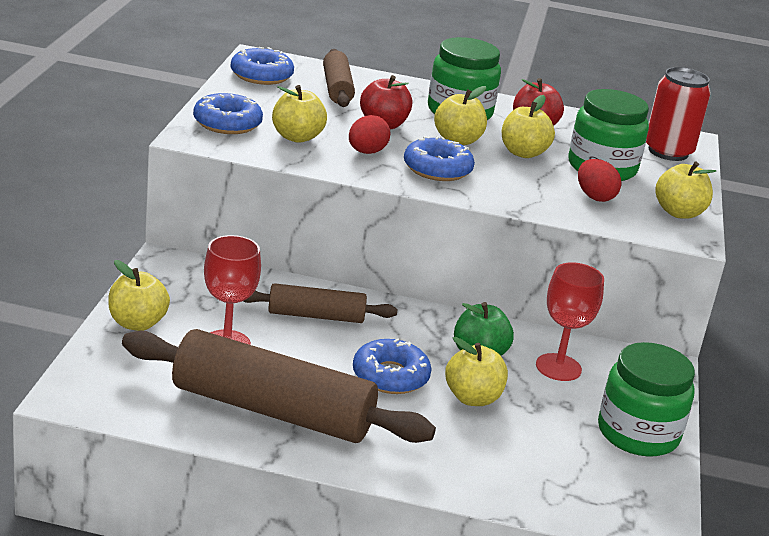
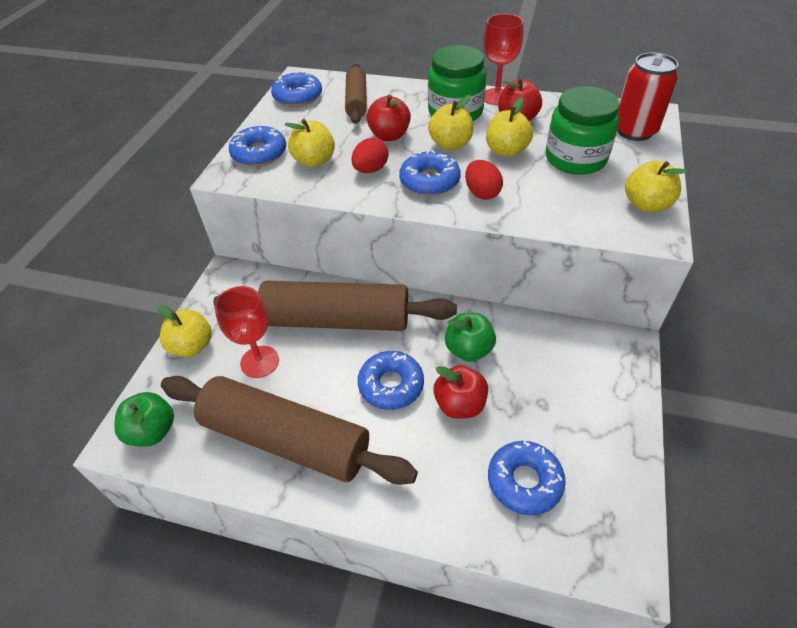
camera: 10 degrees right, 20 degrees up
brown rolling pin [243,283,397,323] -> brown rolling pin [214,281,457,331], size x1.85
yellow apple [445,337,508,406] -> red apple [433,365,488,419]
red goblet [536,262,604,381] -> red goblet moved to [483,14,524,105]
red egg [578,159,622,202] -> red egg moved to [465,160,503,200]
green jar [598,342,695,457] -> none
none -> green apple [114,392,174,447]
none -> blue donut [488,441,566,515]

